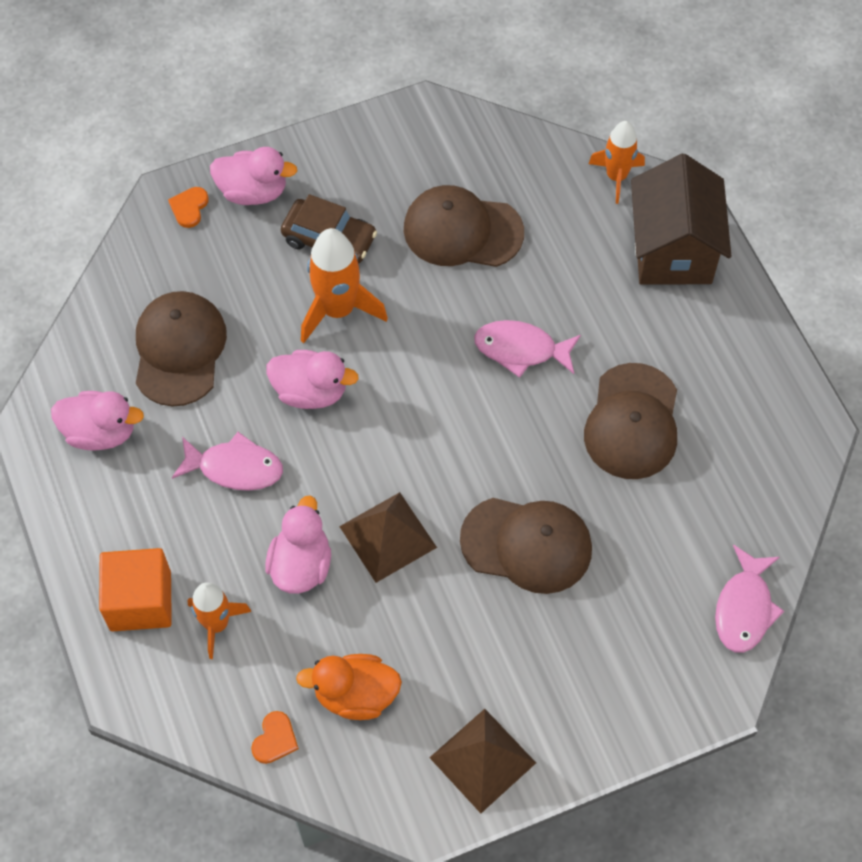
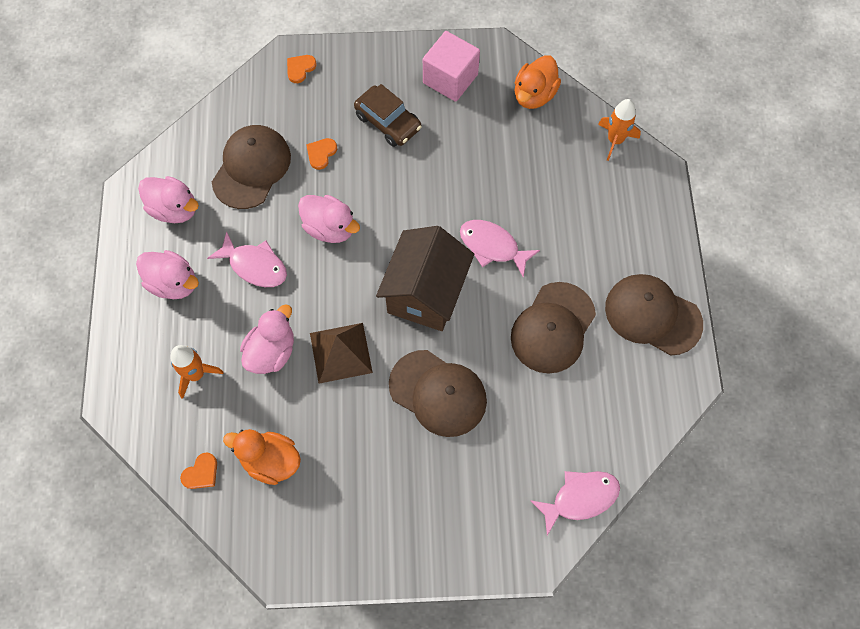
camera: 20 degrees right, 5 degrees up
orange cube [99,548,172,631] -> none
pink duck [210,147,297,205] -> pink duck moved to [136,250,199,299]
orange rocket [301,228,388,343] -> none
brown cap [404,185,524,267] -> brown cap moved to [605,274,703,356]
brown pyramid [429,709,536,813] -> none
brown house [631,154,731,285] -> brown house moved to [376,226,474,331]
pink fish [715,545,784,653] -> pink fish turned 150 degrees counterclockwise [530,471,620,536]
none -> orange heart [306,138,337,170]
none -> pink cube [423,31,480,102]
none -> orange duck [515,55,561,109]

